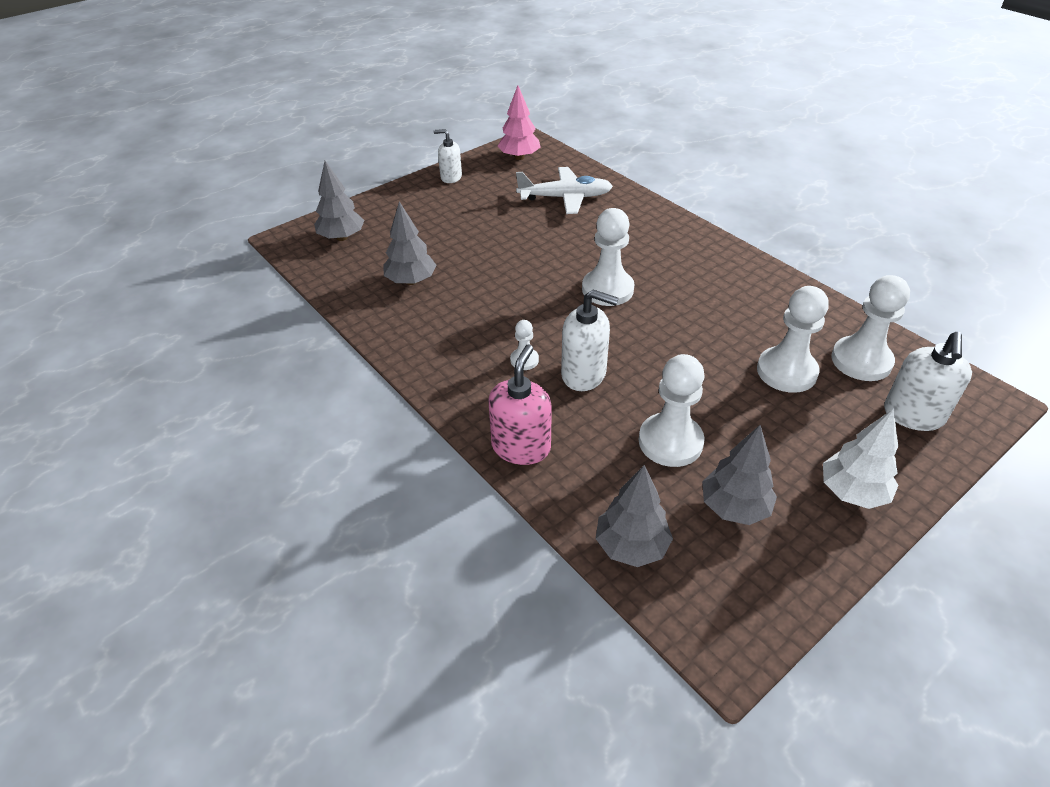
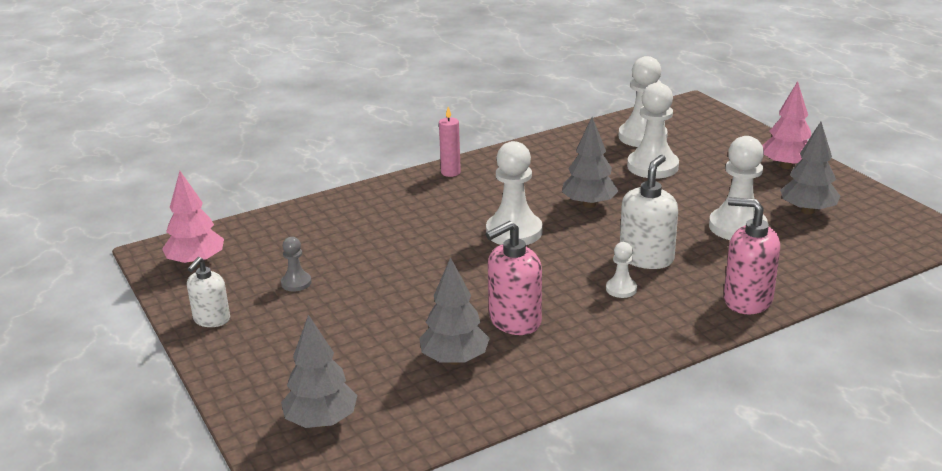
camera: 80 degrees left, 15 degrees down
white plane [516,167,613,214] -> none
grey tree [596,465,673,567] -> grey tree moved to [562,117,619,208]
white tree [823,409,898,509] -> pink tree [762,81,811,169]
white soap dispenser [884,332,972,431] -> none
none -> grey pawn [281,237,312,291]
none -> pink candle [439,107,461,177]
none -> pink soap dispenser [486,221,542,335]

